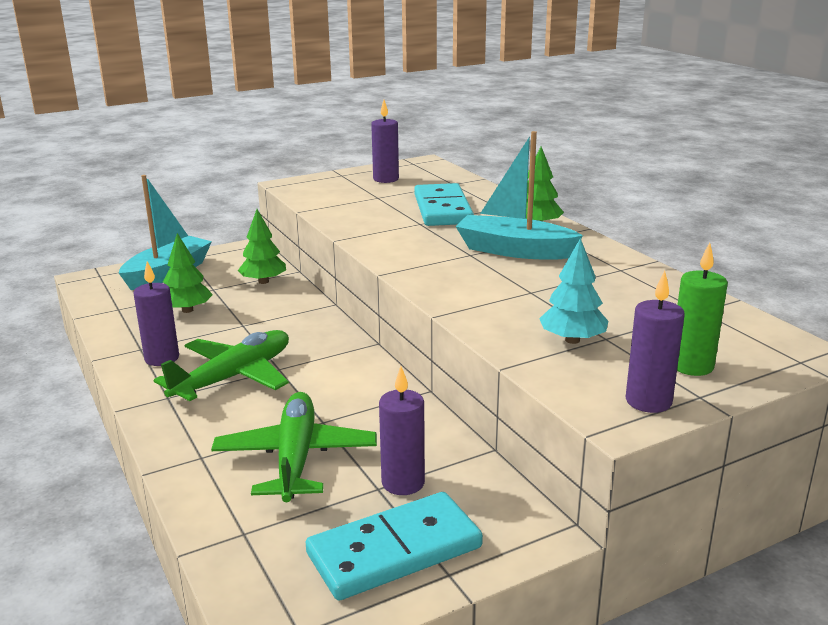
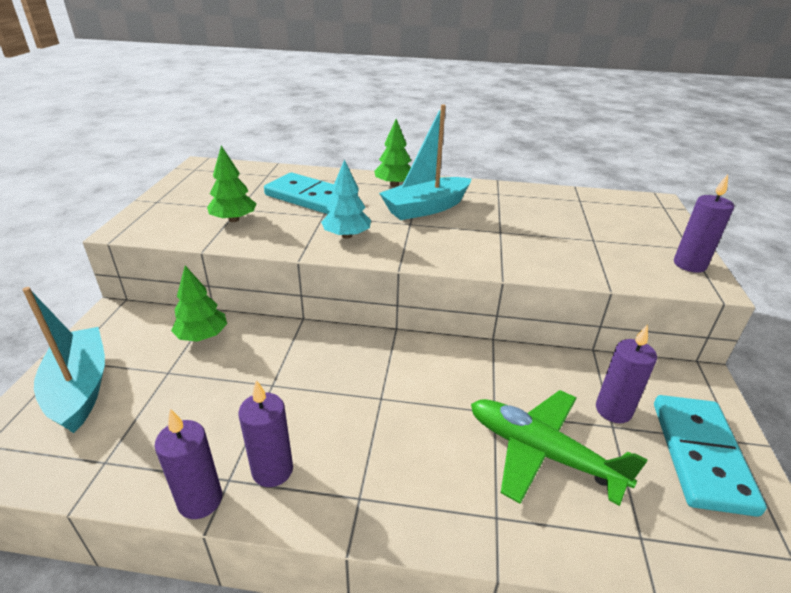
camera: 55 degrees left, 10 degrees up
green plane [154,330,289,401] -> none
green tree [163,233,213,313] -> green tree moved to [207,146,257,222]
purple candle [371,100,399,183] -> purple candle moved to [155,409,222,519]
turquoise tree [539,238,608,344] -> turquoise tree moved to [321,159,371,239]
green candle [677,242,728,376] -> none

